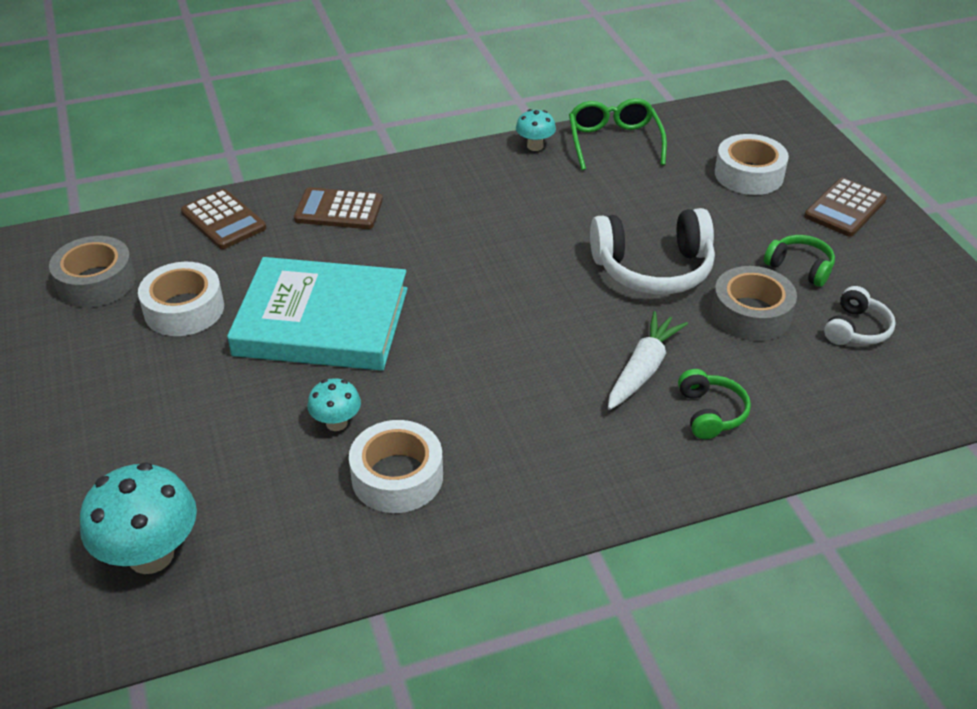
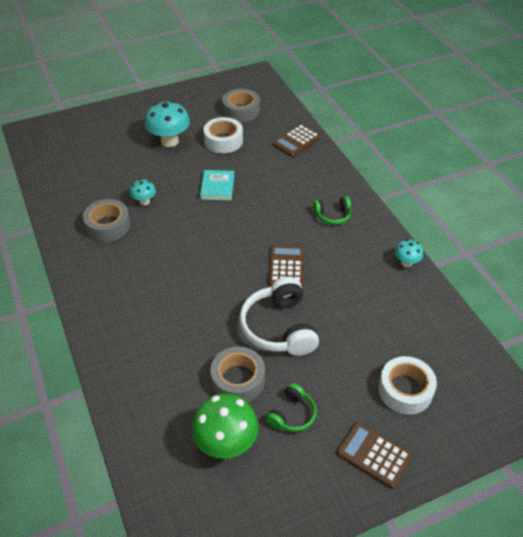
camera: 85 degrees right, 5 degrees up
turquoise mushroom [80,462,197,574] -> turquoise mushroom moved to [145,101,190,147]
turquoise book [227,257,408,371] -> turquoise book [200,170,234,201], size x0.48
brown calculator [294,187,383,229] -> brown calculator moved to [268,245,304,287]
white tape [349,420,443,513] -> grey tape [83,199,131,242]
green glasses [569,98,667,170] -> none
white carrot [608,311,688,410] -> none
green headphones [678,369,751,439] -> green headphones moved to [313,196,351,225]
white headphones [824,286,896,345] -> green mushroom [191,393,259,459]

